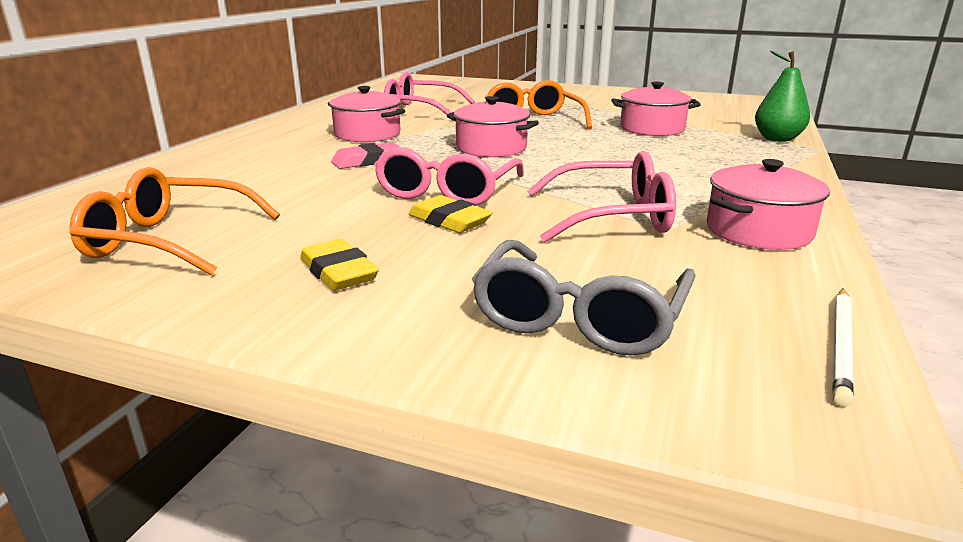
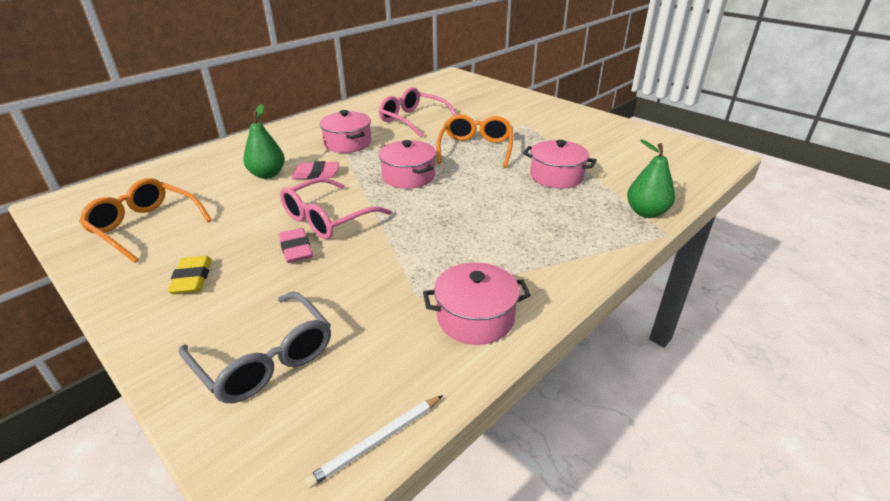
camera: 25 degrees right, 10 degrees up
yellow eraser [408,195,493,233] -> pink eraser [279,228,313,263]
grey glasses [472,240,696,356] -> grey glasses turned 90 degrees counterclockwise [179,292,331,403]
pink glasses [528,151,676,243] -> none
none -> green pear [243,104,285,179]

